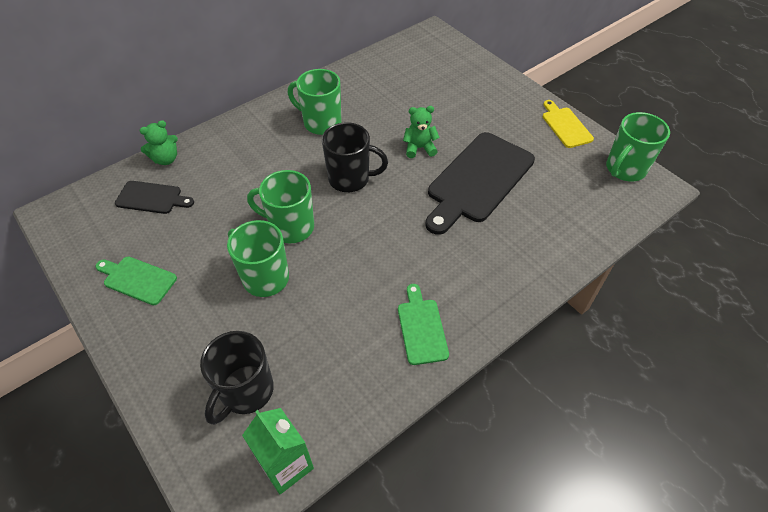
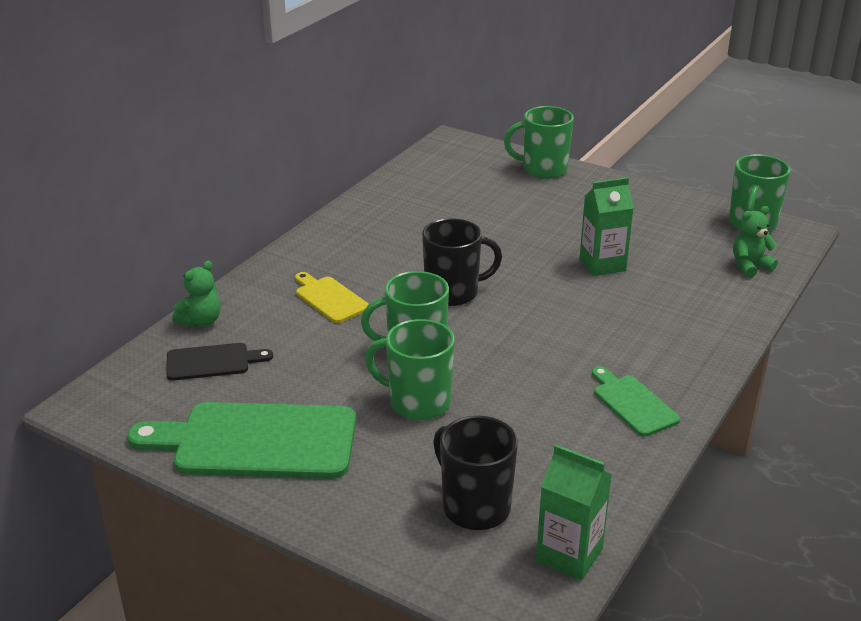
camera: 20 degrees left, 20 degrees down
green cutting board [95,257,177,305] -> green cutting board [127,402,356,479], size x1.95
black mug [200,331,274,425] -> black mug turned 135 degrees clockwise [433,416,518,530]
green mug [288,69,341,135] -> green mug moved to [504,106,574,179]
green teddy bear [403,106,440,158] -> green teddy bear moved to [733,206,778,278]
black cutting board [426,132,535,235] -> green carton [580,177,634,276]
yellow cutting board [543,100,594,148] -> yellow cutting board moved to [295,272,369,323]

